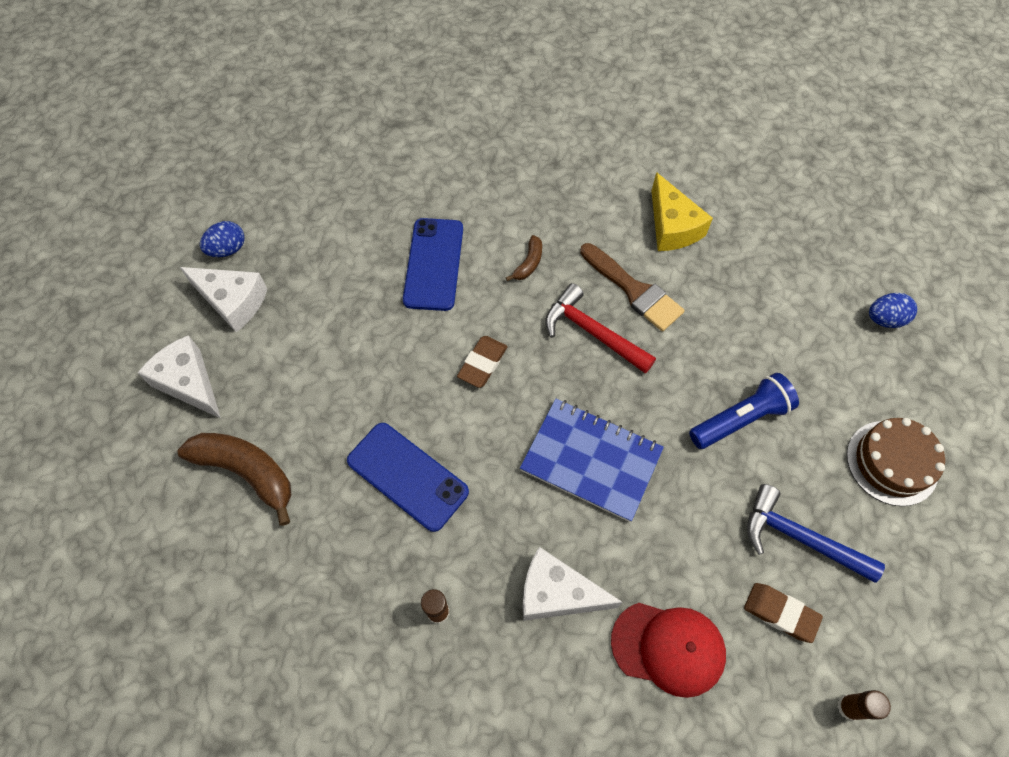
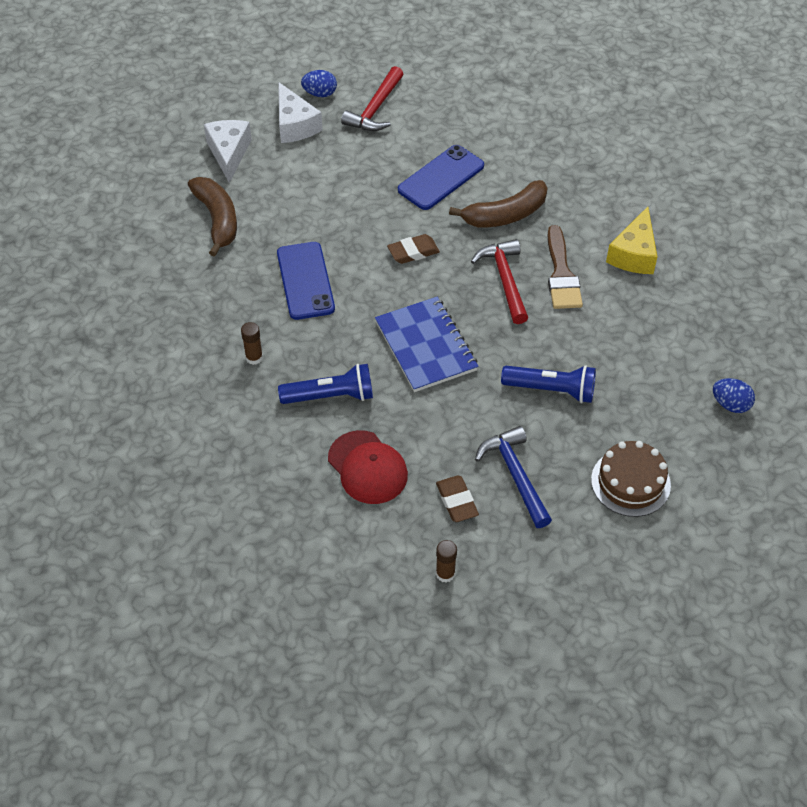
camera: 40 degrees right, 10 degrees down
brown banana [506,235,542,281] -> brown banana [449,180,547,227], size x2.03
white cheese [523,547,622,621] -> blue flashlight [278,364,373,404]
none -> red hammer [341,66,403,131]

